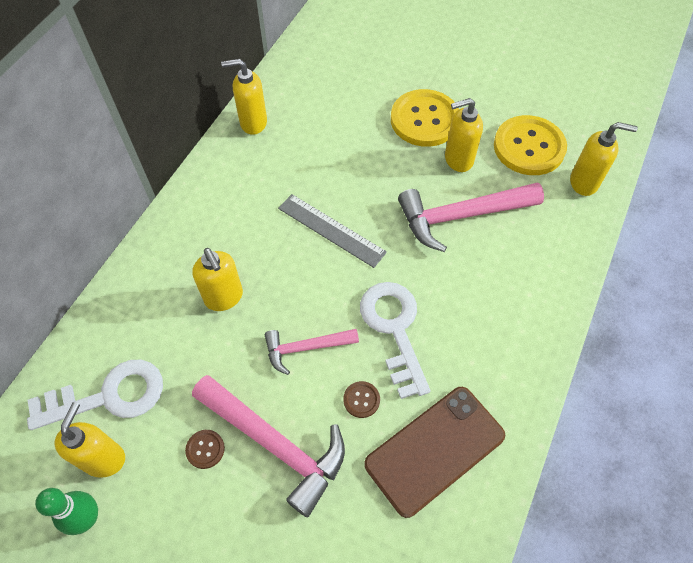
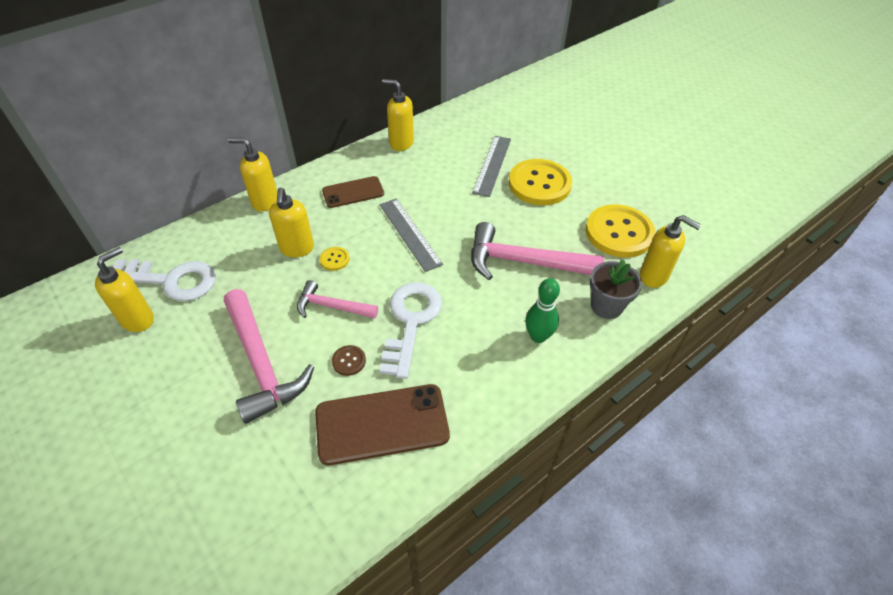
camera: 25 degrees right, 10 degrees down
green bowling pin [35,488,98,535] -> green bowling pin moved to [525,278,560,343]
brown button [185,430,225,469] -> none
yellow soap dispenser [445,98,483,172] -> yellow soap dispenser moved to [228,138,278,212]
none -> yellow button [320,247,350,271]
none -> brown phone [322,176,384,208]
none -> grey ruler [472,136,511,197]
none -> grey flower pot [590,259,642,319]

